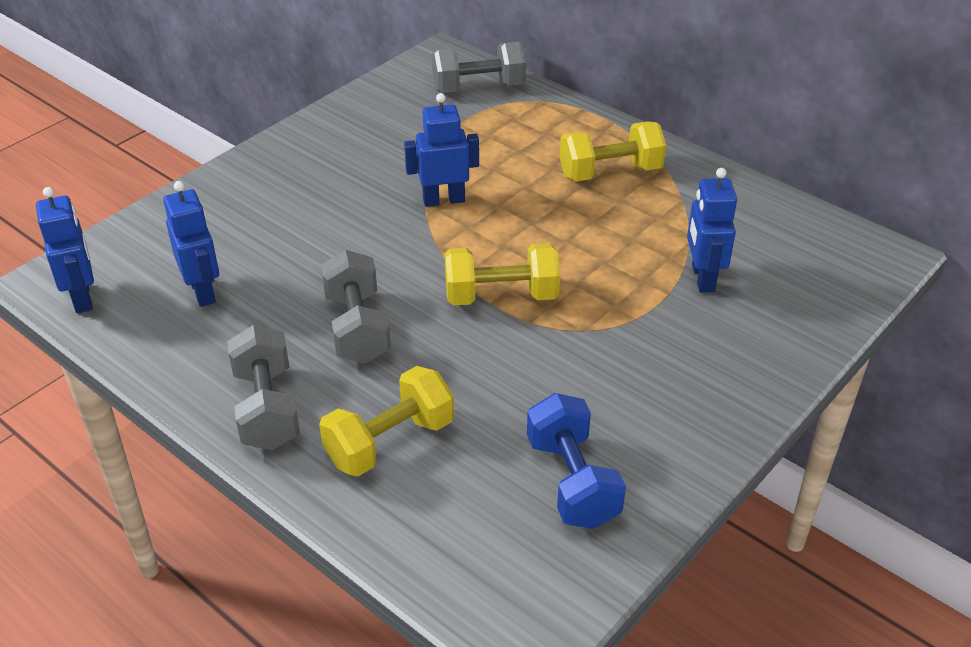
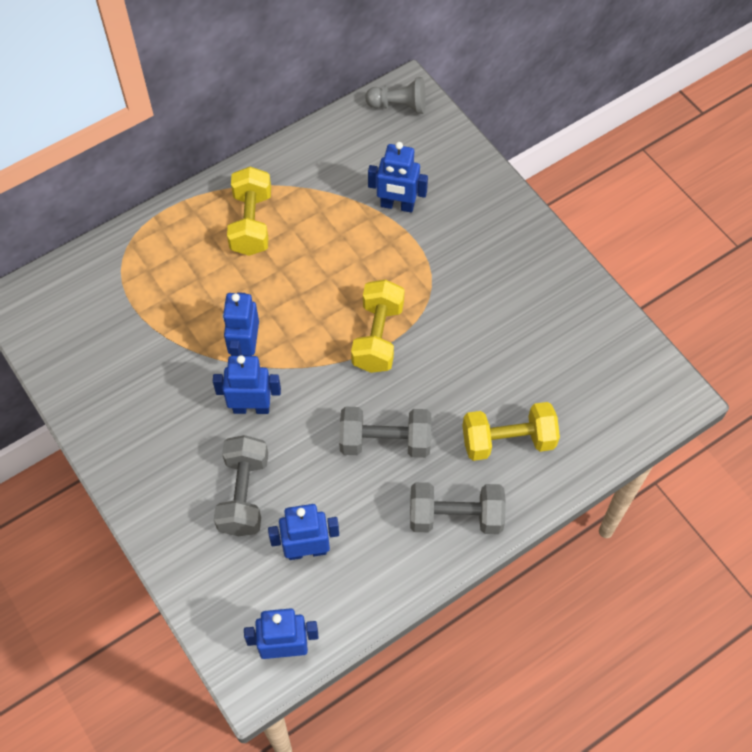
camera: 75 degrees left, 20 degrees up
yellow dumbbell [319,366,454,477] -> yellow dumbbell turned 75 degrees counterclockwise [462,402,560,461]
grey dumbbell [432,42,526,93] -> grey dumbbell moved to [214,435,268,536]
blue dumbbell [527,393,626,529] -> none
none -> blue robot [213,355,281,414]
none -> grey pawn [365,77,426,114]

